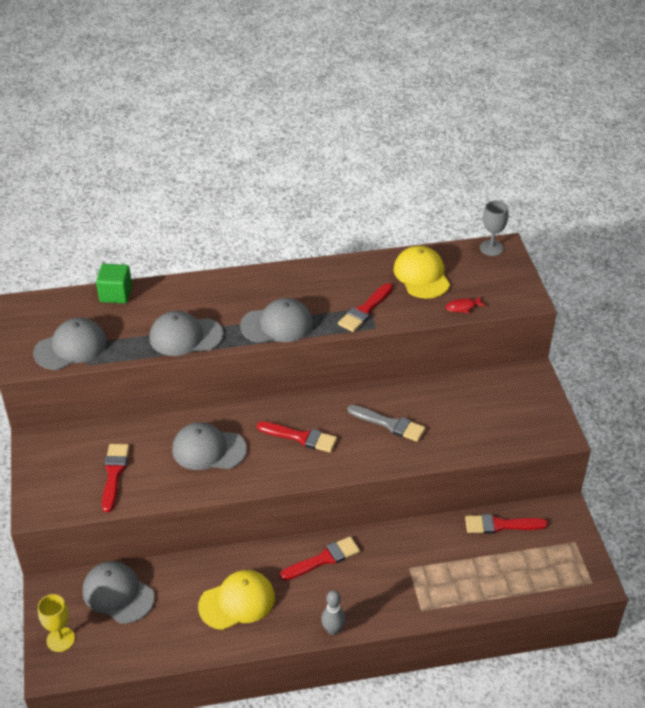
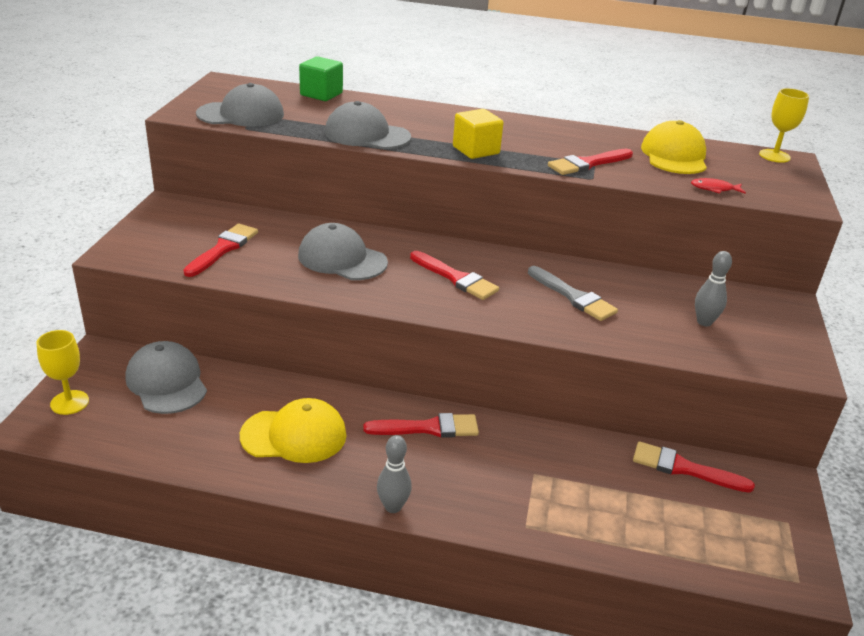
camera: 20 degrees right, 10 degrees down
grey cap [240,298,313,343] -> yellow cube [453,109,504,159]
grey goblet [480,201,508,256] -> yellow goblet [759,88,809,163]
none -> grey bowling pin [695,251,732,326]

